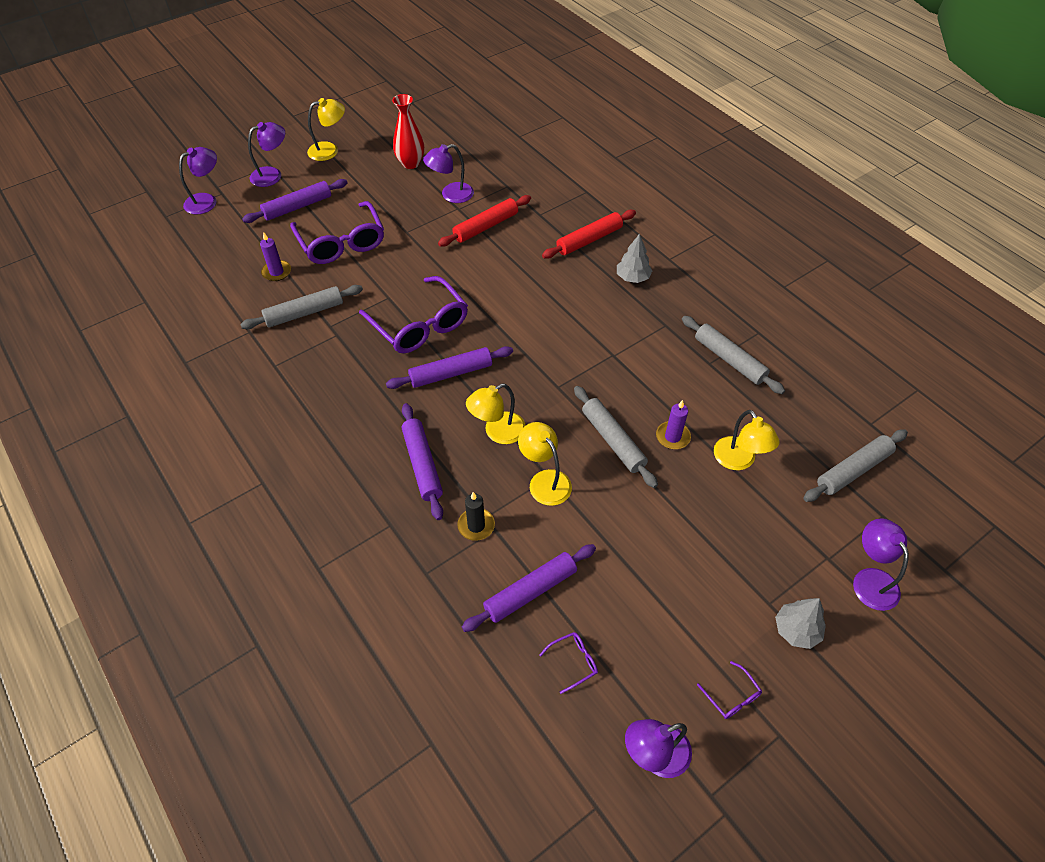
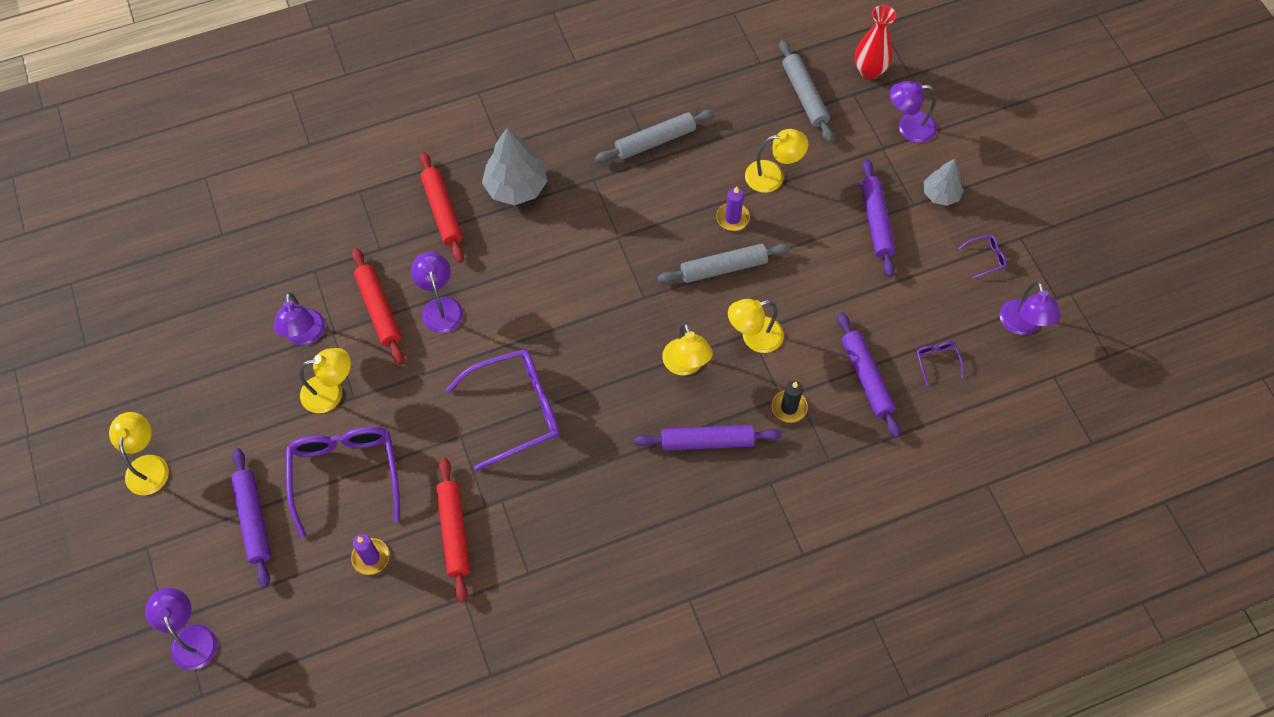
camera: 75 degrees left, 10 degrees up
grey rolling pin [240,285,363,329] -> red rolling pin [436,458,470,602]
purple lamp [248,122,285,187] -> purple lamp moved to [411,252,463,333]
purple glasses [290,201,384,264] -> purple glasses turned 90 degrees counterclockwise [286,427,399,538]
purple rolling pin [386,346,513,389] -> purple rolling pin moved to [861,159,896,277]
red vase [392,94,424,169] -> red vase moved to [855,5,896,79]
grey tree [617,234,652,283] -> grey tree [482,127,547,206], size x1.61
none -> yellow lamp [299,348,351,413]

